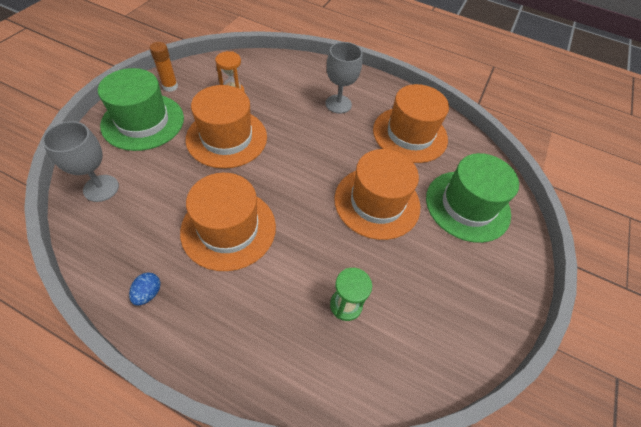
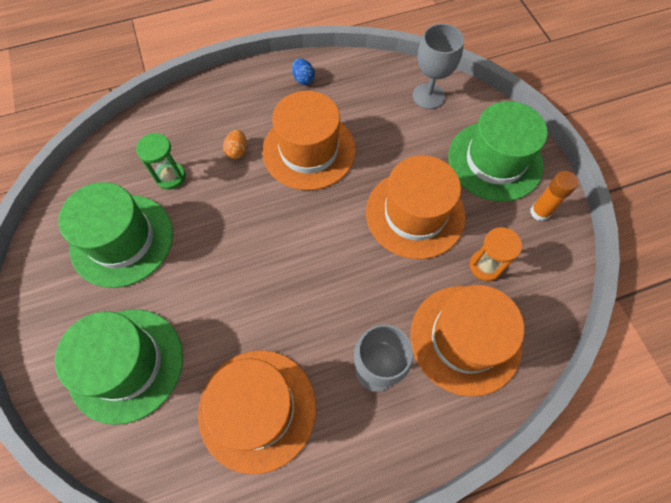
camera: 140 degrees right, 10 degrees up
orange hat [334,149,420,240] -> orange hat moved to [410,285,524,397]
none -> green hat [58,182,173,288]
none -> orange egg [223,130,247,159]

